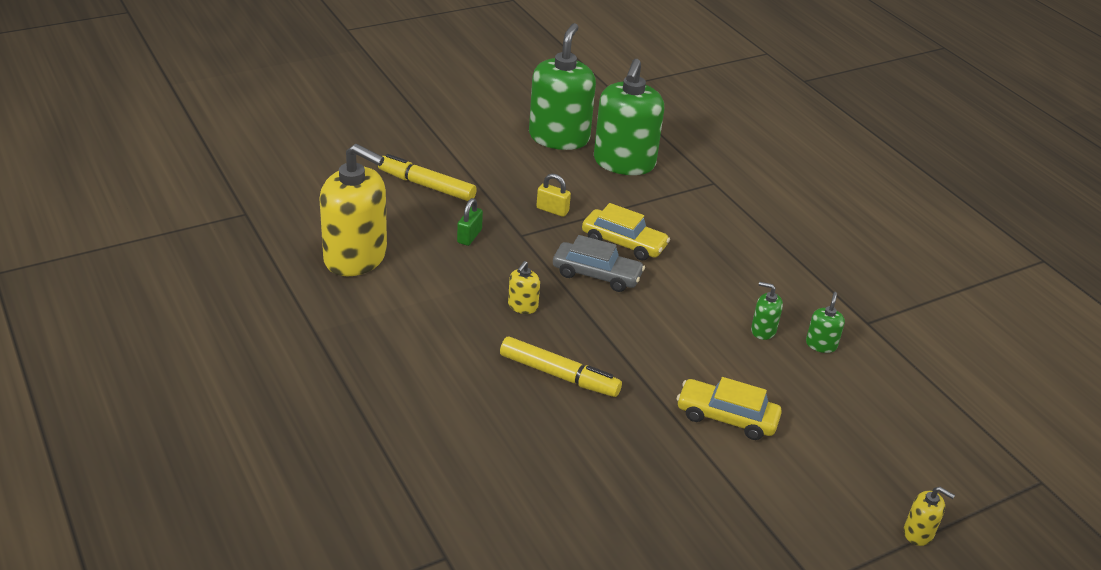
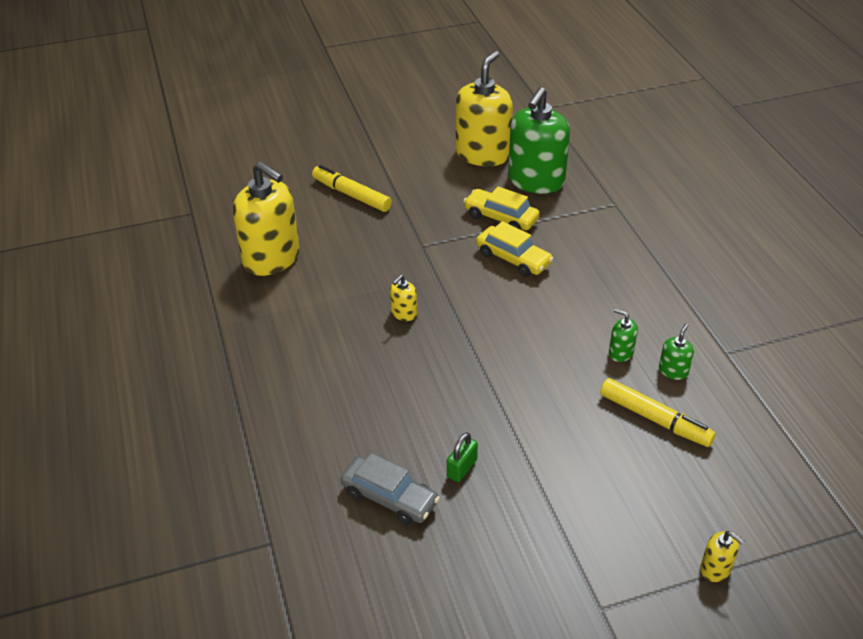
camera: 15 degrees right, 5 degrees up
green padlock [457,198,483,246] -> green padlock moved to [447,432,478,482]
yellow marker [500,337,622,397] -> yellow marker moved to [600,378,716,447]
green soap dispenser [529,23,596,150] -> yellow soap dispenser [456,51,513,166]
yellow padlock [536,174,571,217] -> none
grey car [553,235,645,292] -> grey car moved to [340,453,440,525]
yellow car [677,377,782,440] -> yellow car moved to [463,186,540,230]

